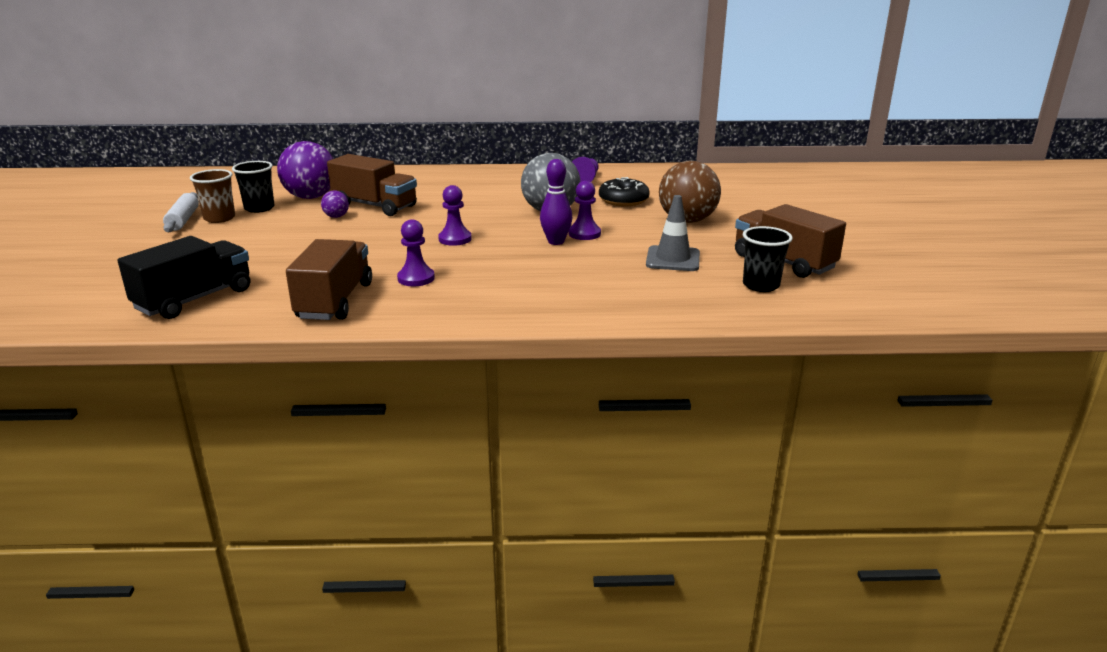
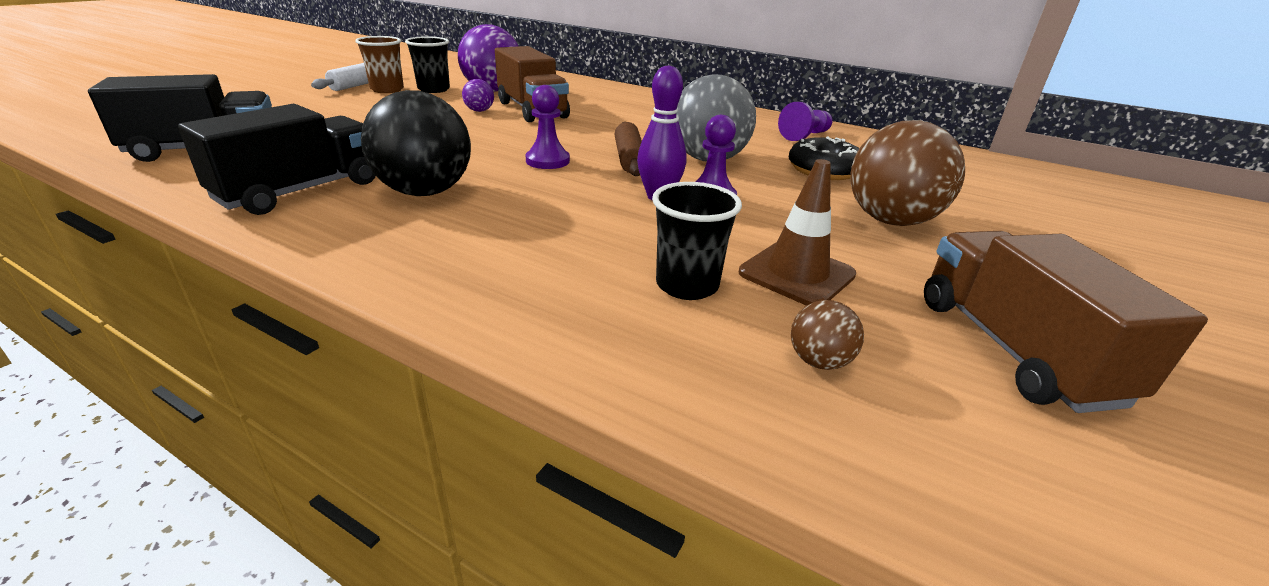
camera: 30 degrees right, 5 degrees up
brown truck [286,239,372,320] -> black truck [178,104,376,215]
purple pawn [397,219,435,286] -> black ball [361,90,471,196]
grey traffic cone [646,195,700,271] -> brown traffic cone [739,159,856,306]
black cup [743,226,793,292] -> black cup moved to [652,182,742,300]
none -> brown rolling pin [615,122,642,176]
none -> brown ball [791,300,864,370]

